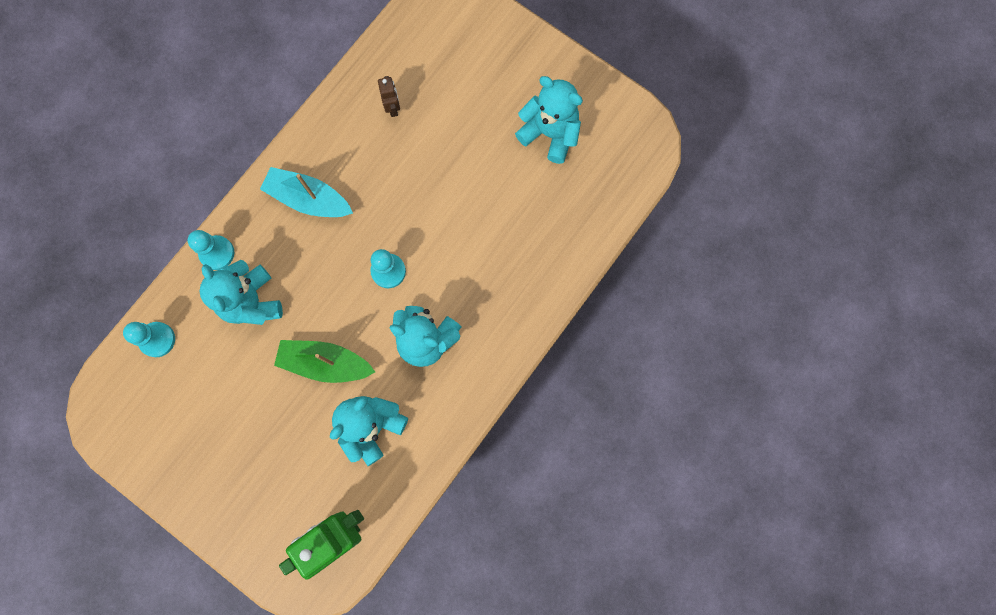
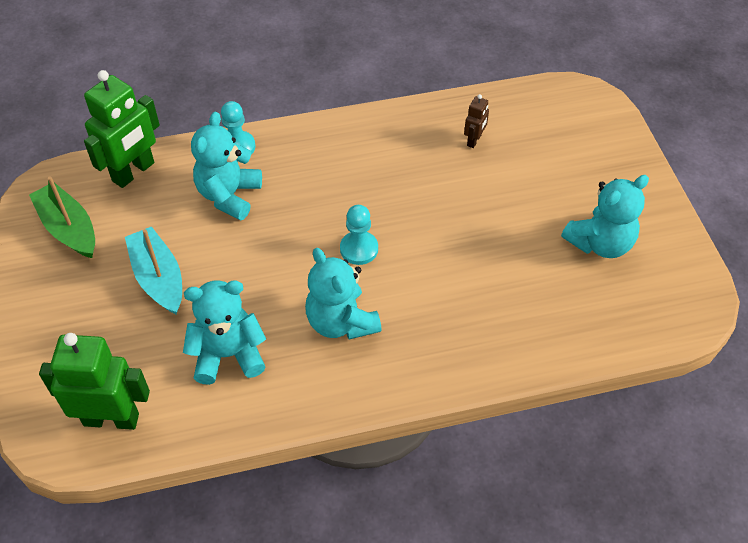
camera: 40 degrees right, 25 degrees down
turquoise pawn [123,322,175,357] -> green robot [84,70,160,188]
turquoise boat [260,167,353,217] -> turquoise boat moved to [125,227,182,314]
green boat [274,340,375,383] -> green boat moved to [29,176,95,258]
turquoise teddy bear [515,76,583,164] -> turquoise teddy bear turned 75 degrees clockwise [561,175,649,258]

